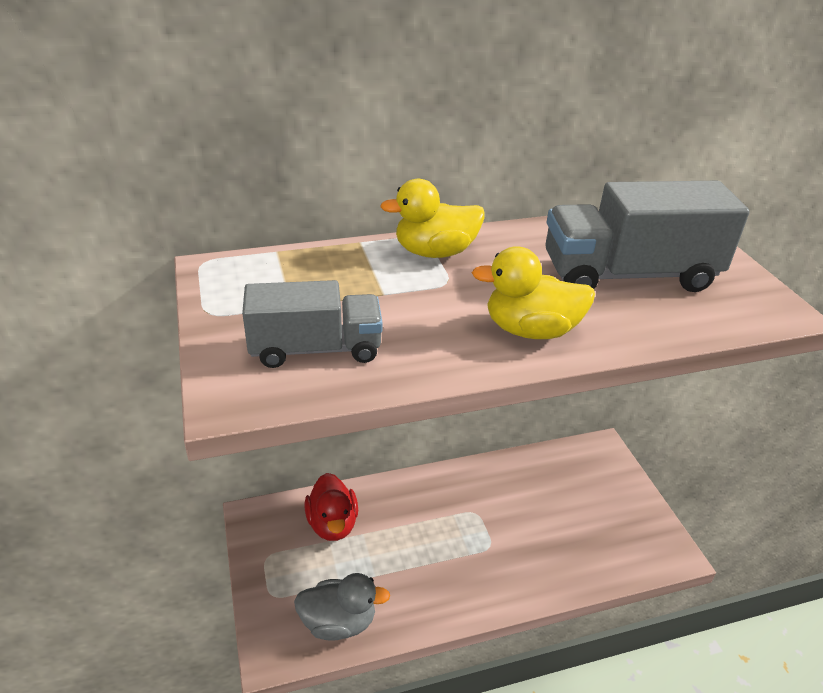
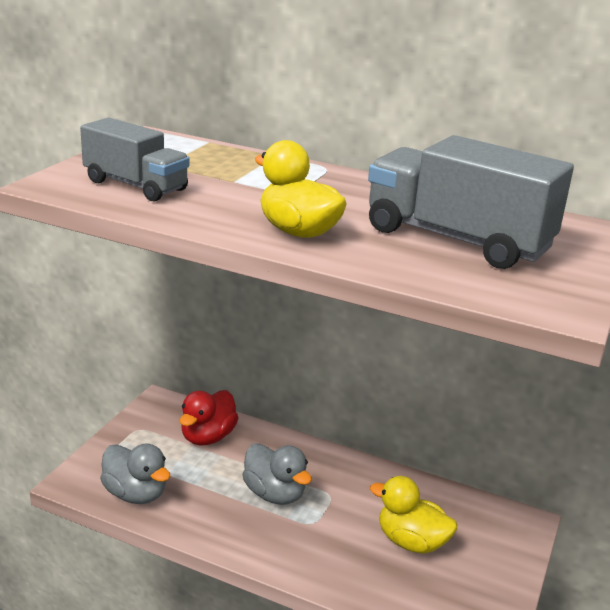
camera: 40 degrees right, 10 degrees down
yellow duck [380,179,484,258] -> yellow duck moved to [370,476,457,554]
none -> grey duck [242,443,312,505]

